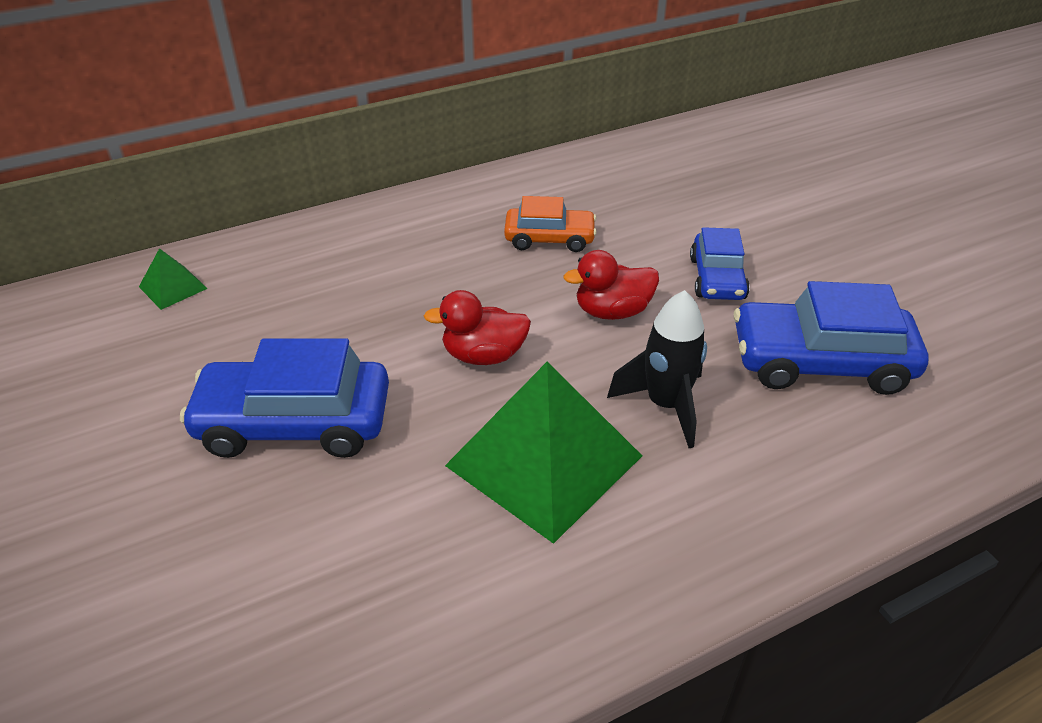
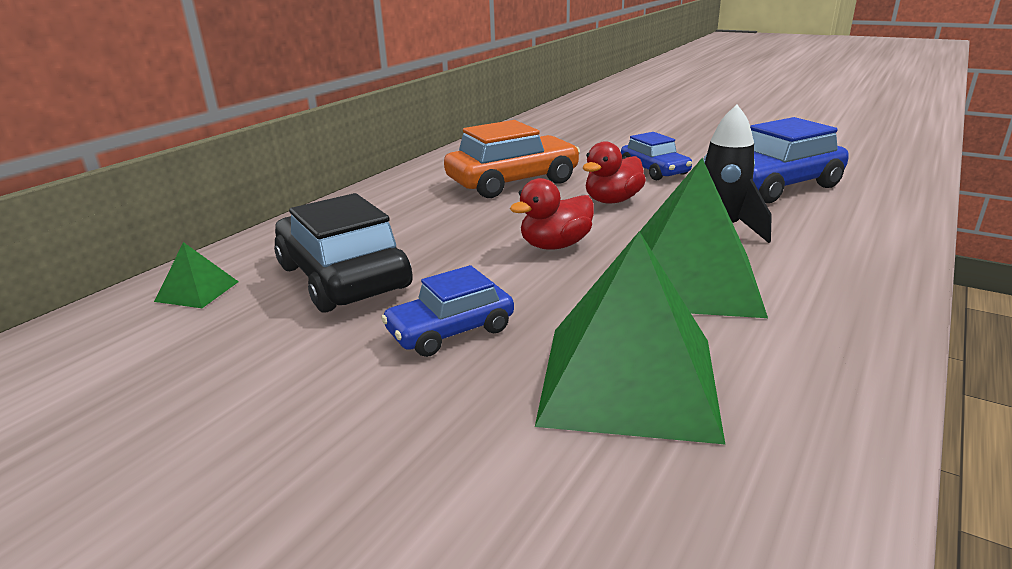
camera: 30 degrees left, 15 degrees down
blue car [180,338,389,458] -> blue car [381,265,514,357], size x0.60
orange car [504,196,597,252] -> orange car [444,120,580,198], size x1.66
none -> black car [274,193,412,313]
none -> green pyramid [535,231,725,444]

